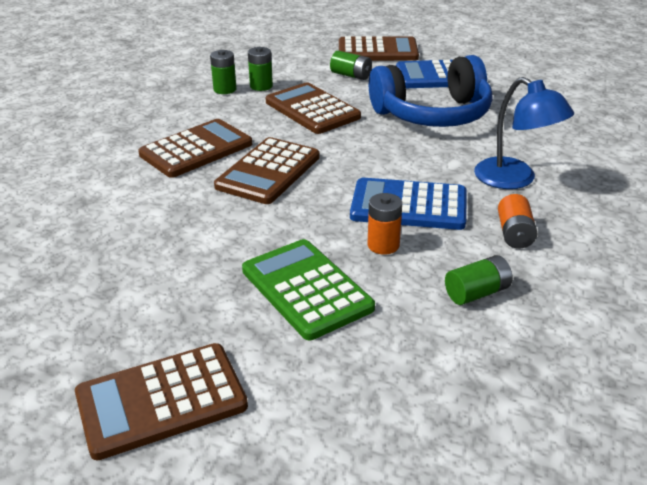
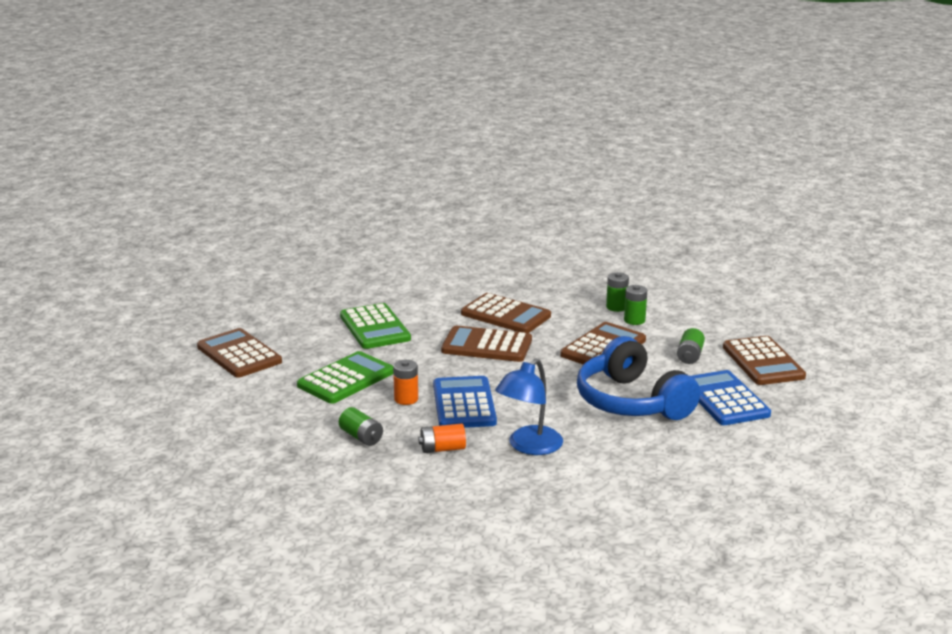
camera: 75 degrees right, 10 degrees down
none -> green calculator [340,303,411,349]

